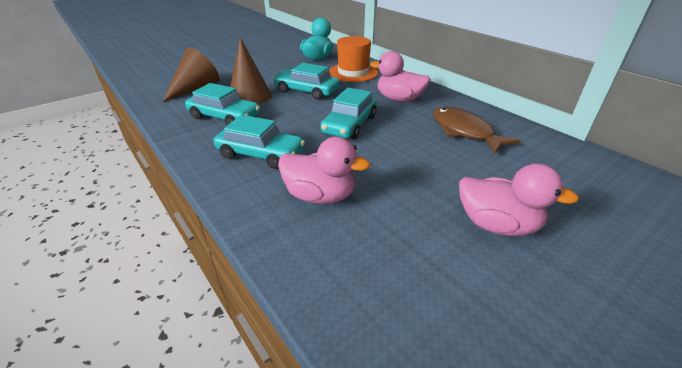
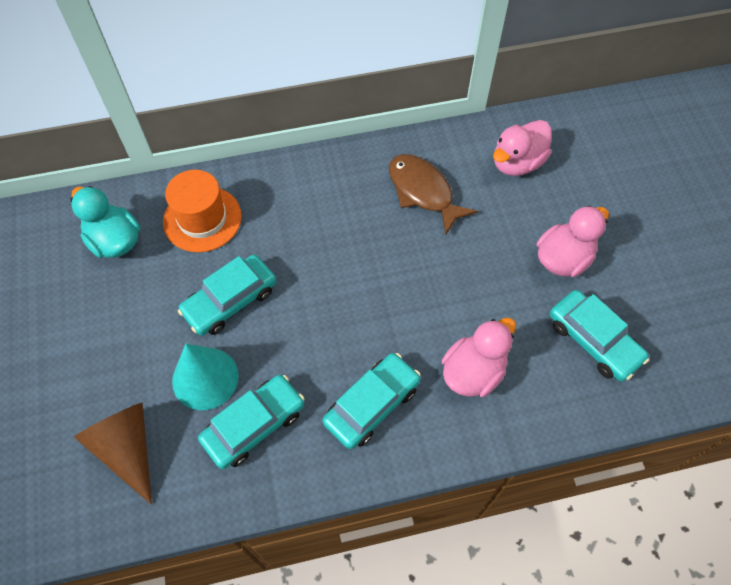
camera: 65 degrees left, 25 degrees up
brown cone [230,38,272,104] -> turquoise cone [172,344,239,410]
turquoise car [320,87,377,139] -> turquoise car moved to [550,290,649,381]
pink duck [370,51,431,102] -> pink duck moved to [493,120,552,176]
brown fish [433,107,521,154] -> brown fish turned 60 degrees clockwise [389,154,477,234]

